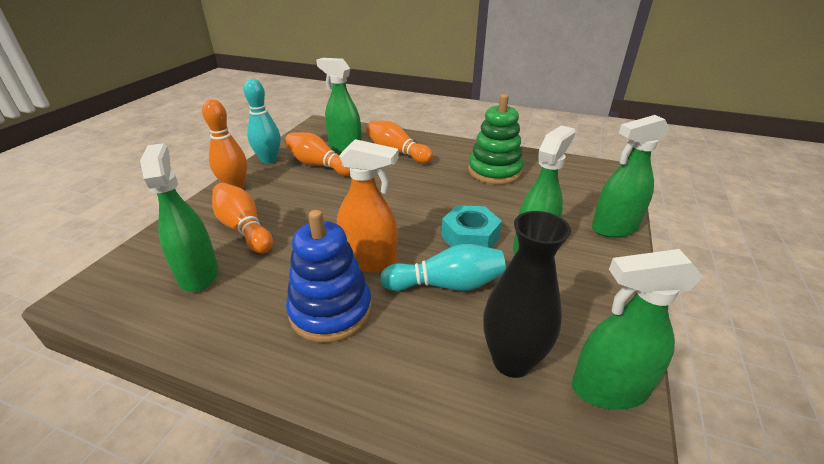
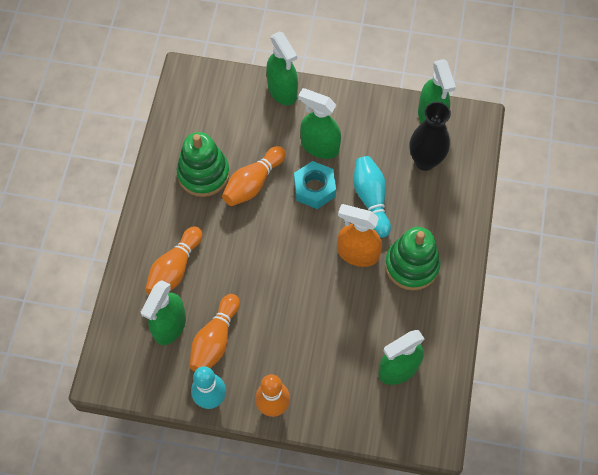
camera: 100 degrees left, 30 degrees up
orange bowling pin [212,183,273,253] -> orange bowling pin moved to [222,146,286,206]
blue stacking toy [286,210,372,343] -> green stacking toy [385,227,441,291]
orange spray bottle [337,139,399,272] -> orange spray bottle turned 75 degrees counterclockwise [337,204,382,267]

